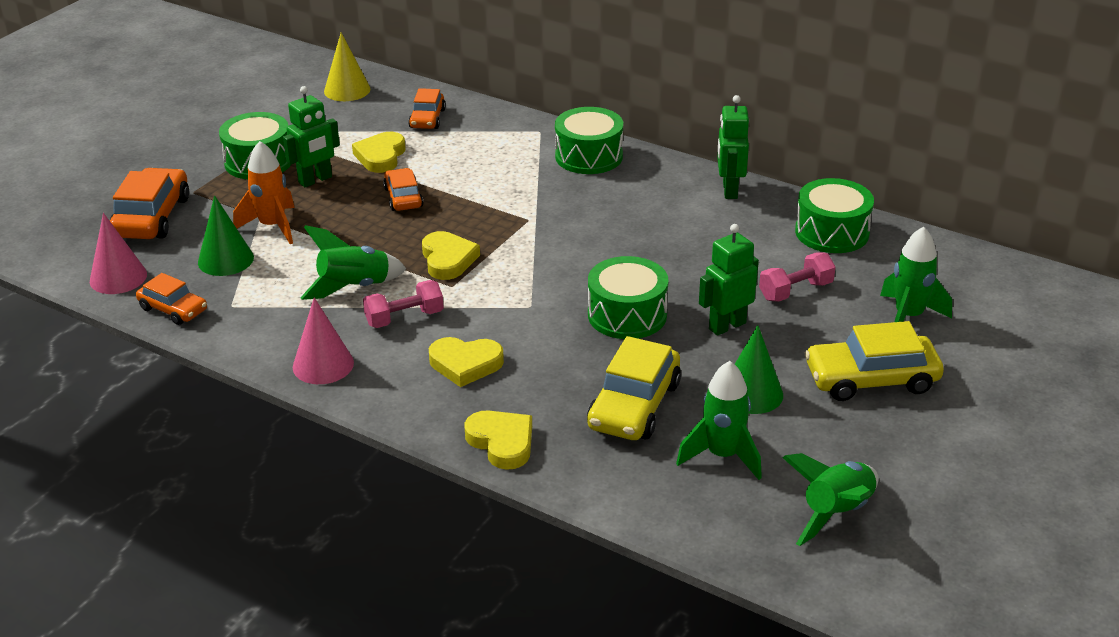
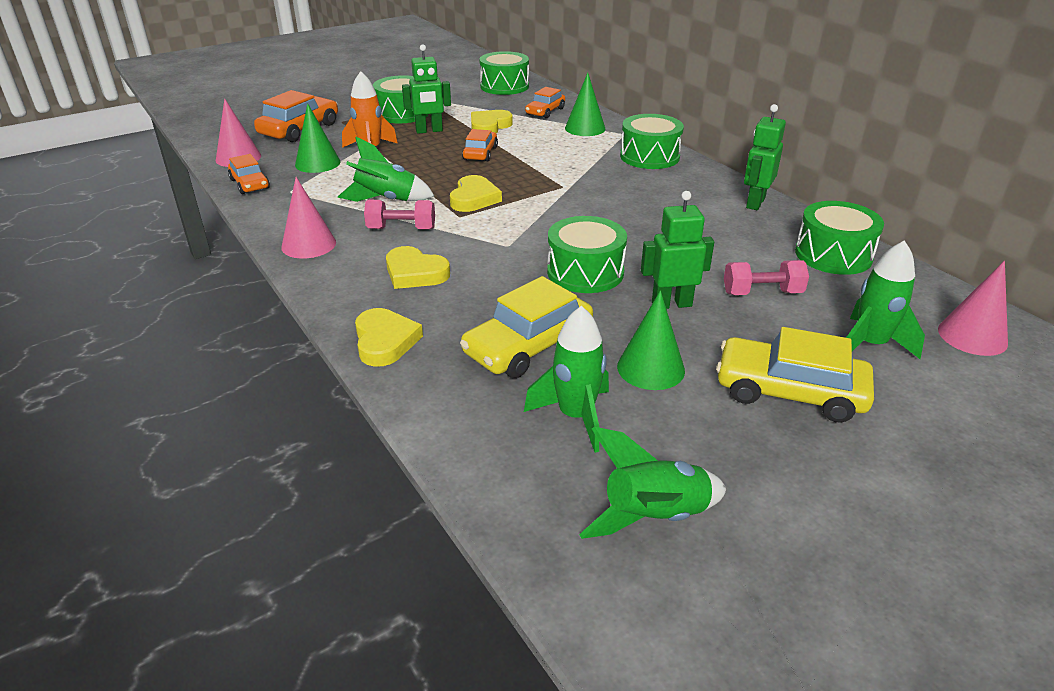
camera: 25 degrees right, 0 degrees up
yellow cone [324,33,371,101] -> green drum [479,51,529,95]
none -> green cone [565,73,606,136]
none -> pink cone [938,261,1008,356]

